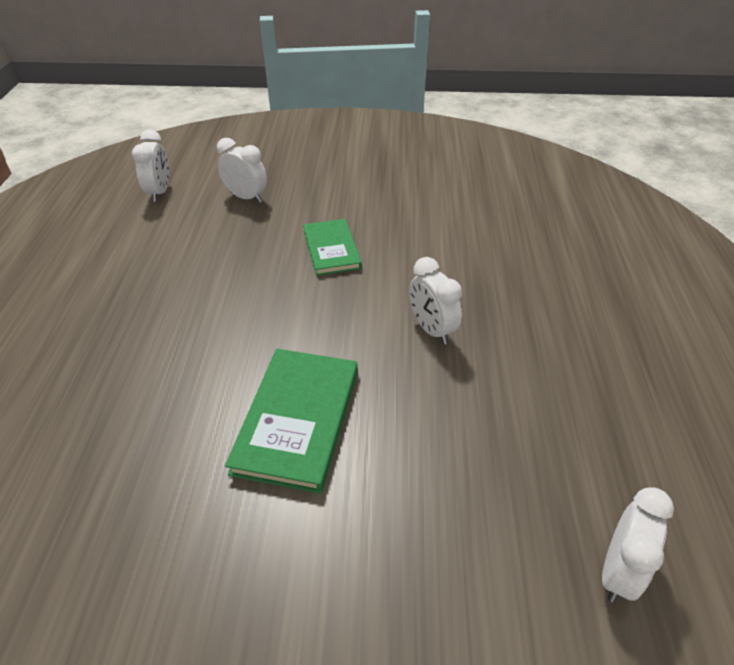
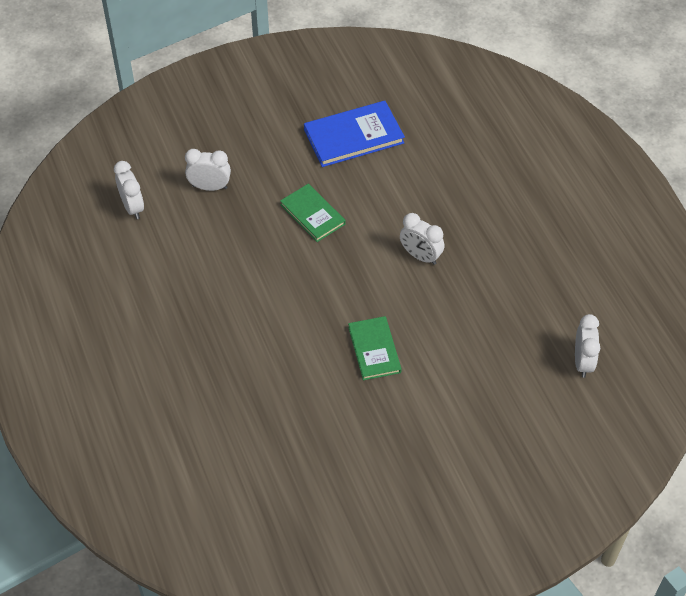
camera: 25 degrees left, 10 degrees up
green book [225,349,358,494] -> green book [348,316,402,380], size x0.66
none -> blue book [304,101,405,167]

